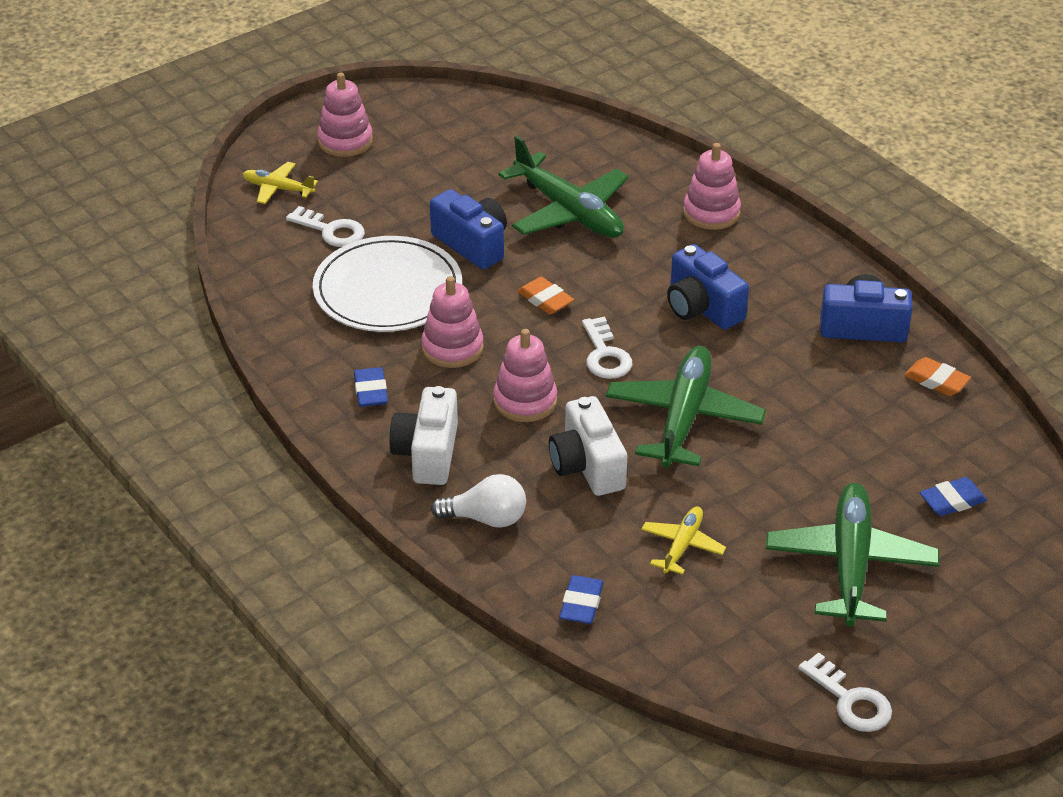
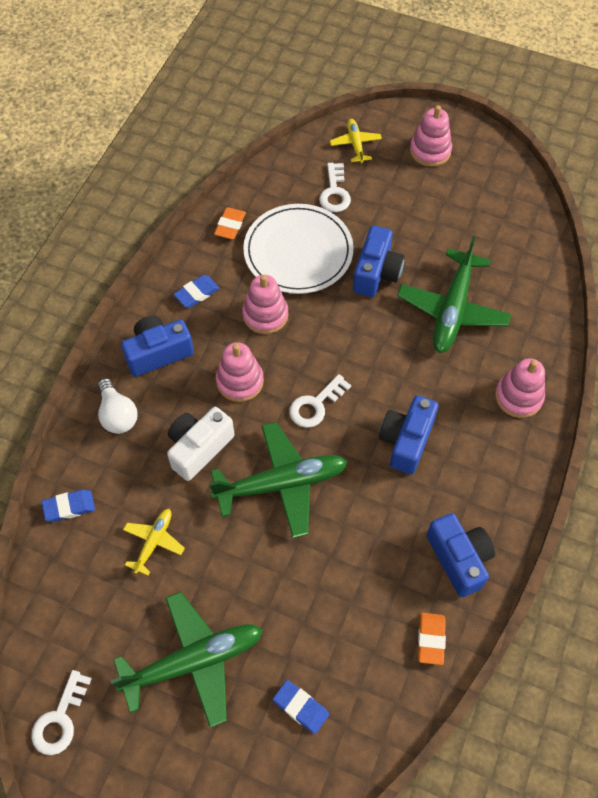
camera: 60 degrees right, 20 degrees up
white camera [389,386,458,485] -> blue camera [121,316,194,377]
orange eraser [517,277,574,314] -> orange eraser moved to [214,207,246,239]
yellow plane [641,507,726,575] -> yellow plane turned 60 degrees counterclockwise [123,509,185,576]

